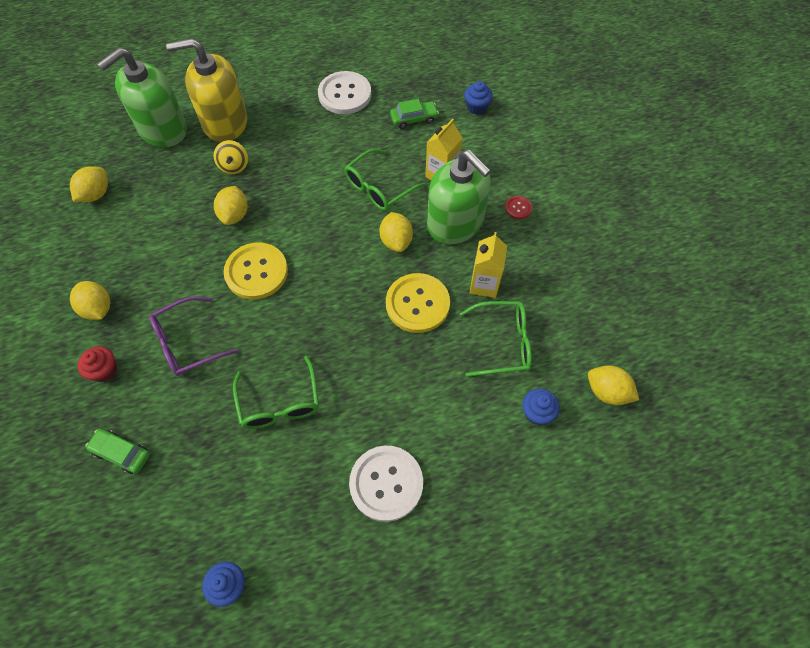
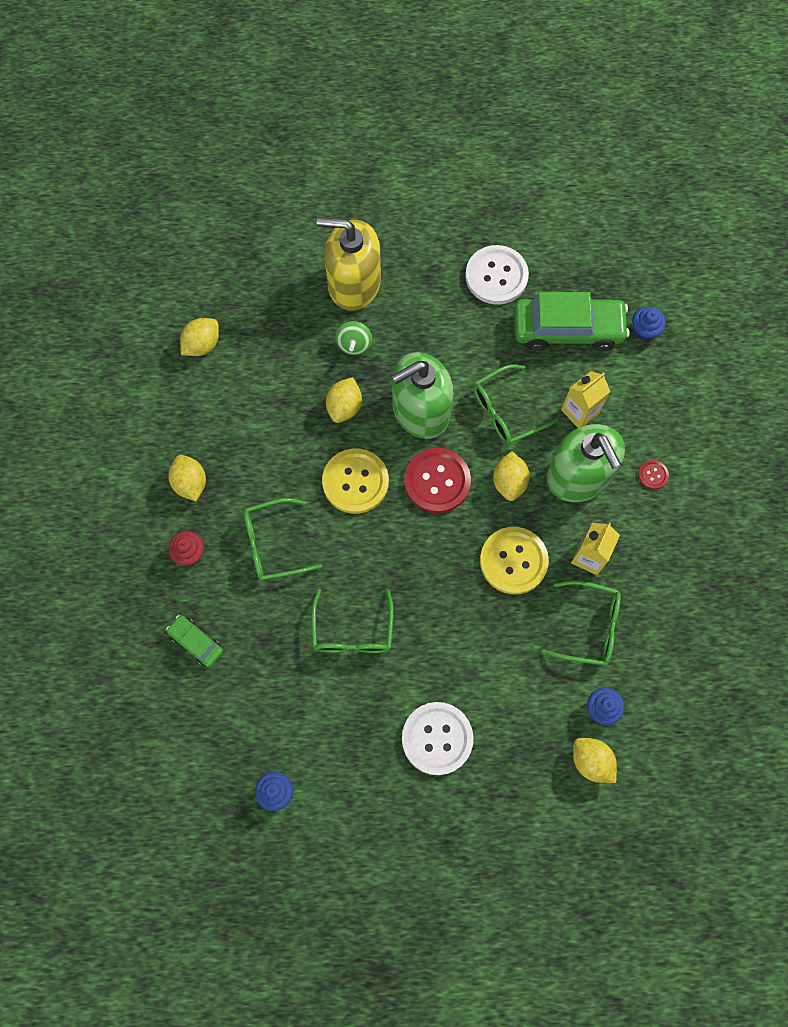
camera: 15 degrees right, 10 degrees up
green soap dispenser [97,47,187,148] -> green soap dispenser moved to [392,352,453,439]
purple glasses [149,296,238,376] -> green glasses [244,498,322,581]
yellow spinning top [213,140,248,174] -> green spinning top [335,321,372,355]
green car [390,99,439,129] -> green car [514,292,630,351], size x2.04
yellow lemon [588,365,639,405] -> yellow lemon moved to [573,738,617,783]
none -> red button [404,448,471,513]

